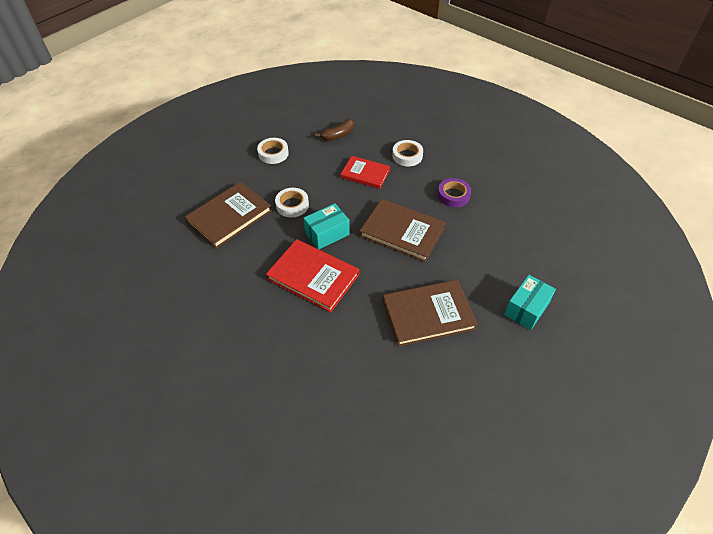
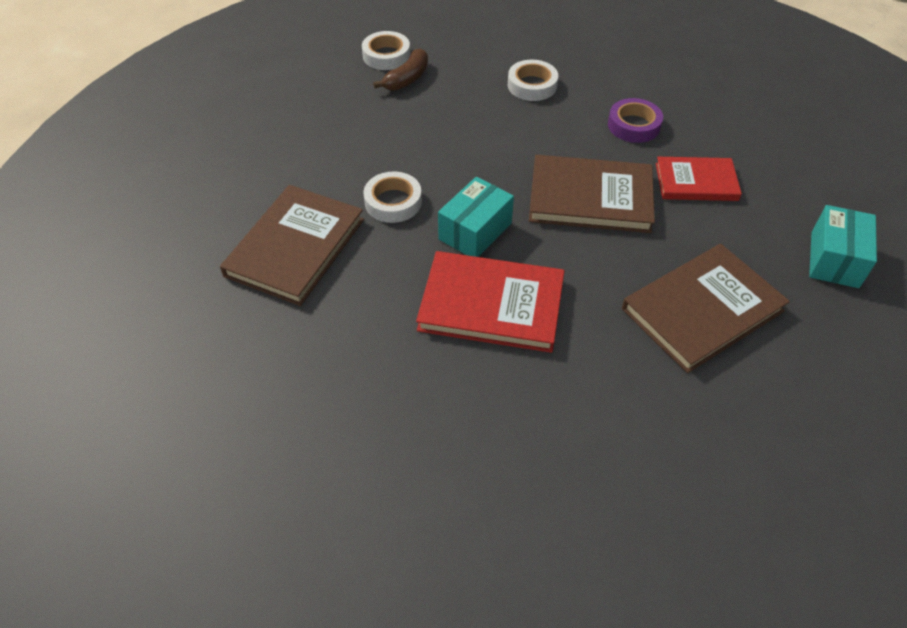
camera: 20 degrees left, 0 degrees up
white tape [257,138,289,164] -> white tape moved to [362,31,410,70]
red book [341,156,390,189] -> red book moved to [656,157,742,201]

